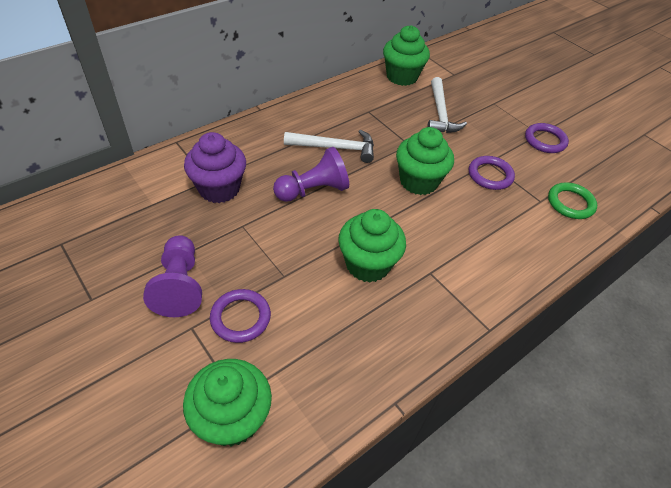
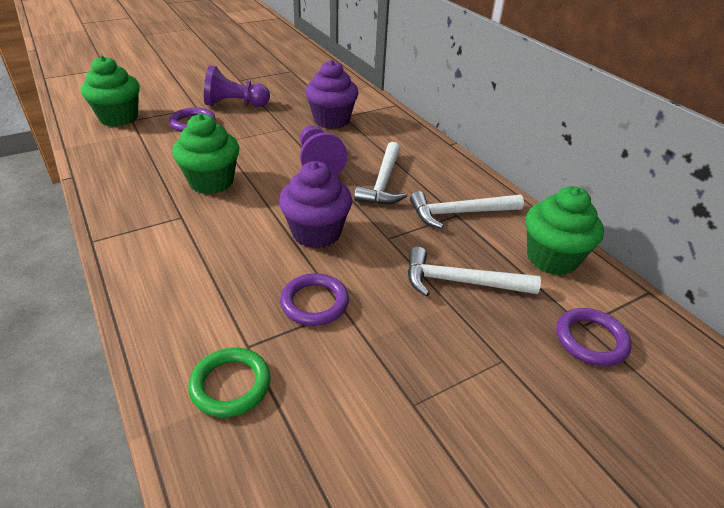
camera: 100 degrees right, 10 degrees down
green cupcake [396,127,454,195] -> purple cupcake [279,161,352,249]
purple ring [525,123,569,153] -> purple ring moved to [556,308,632,366]
none -> white hammer [410,191,524,229]

